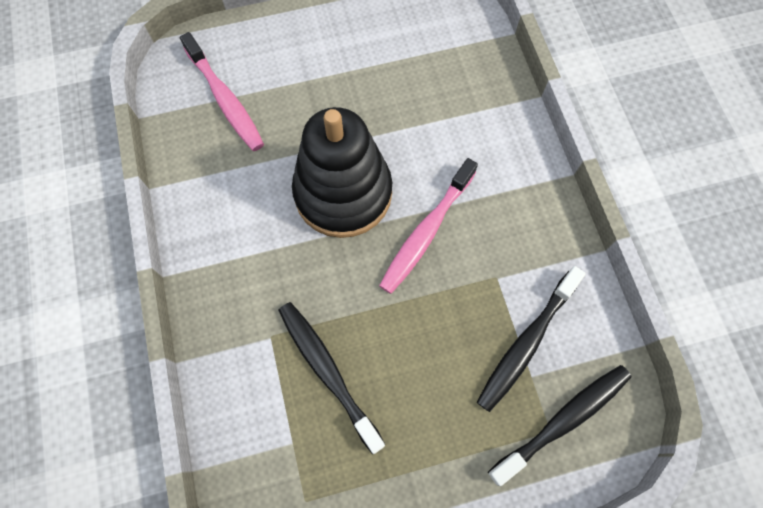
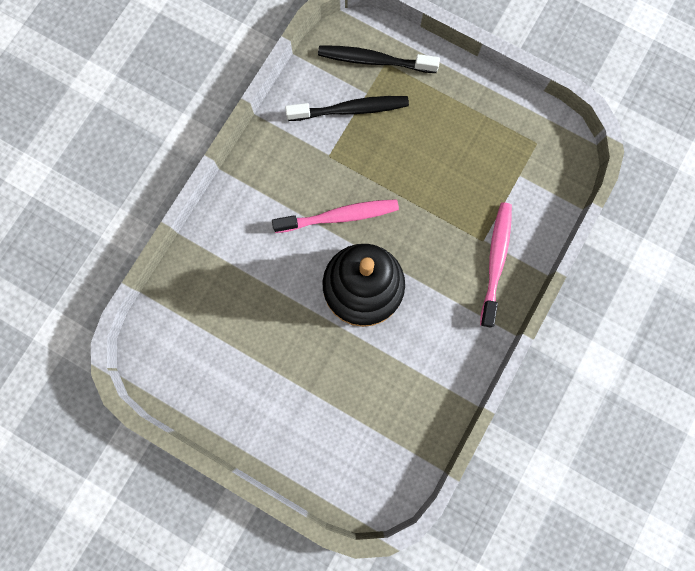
camera: 135 degrees left, 10 degrees up
pink toothbrush [180,32,264,151] -> pink toothbrush moved to [480,202,512,327]
black toothbrush [278,302,385,454] -> none

